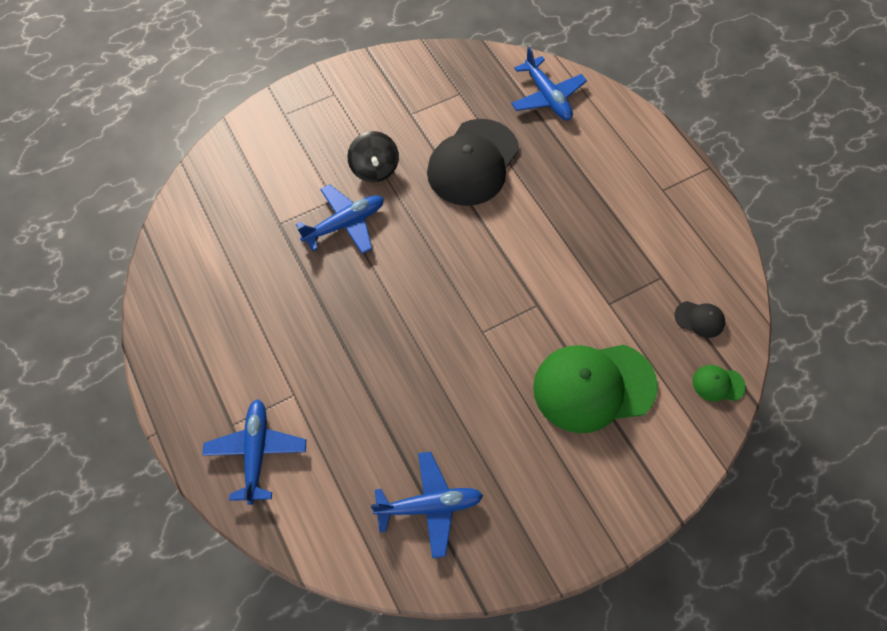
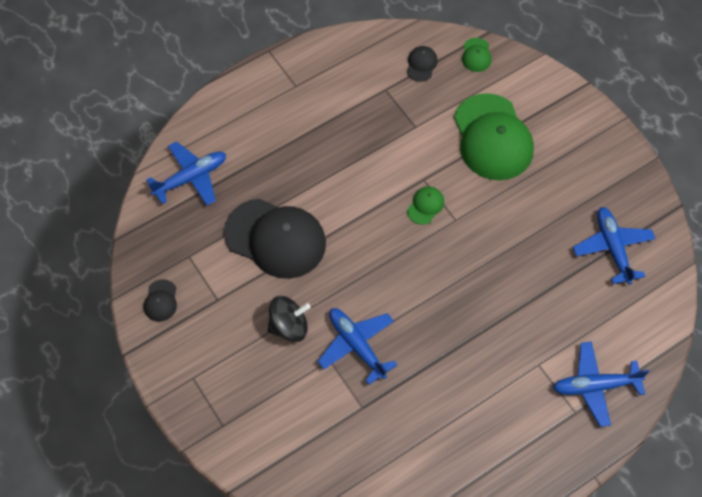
camera: 95 degrees left, 0 degrees up
none -> black cap [144,279,177,322]
none -> green cap [407,186,444,225]

